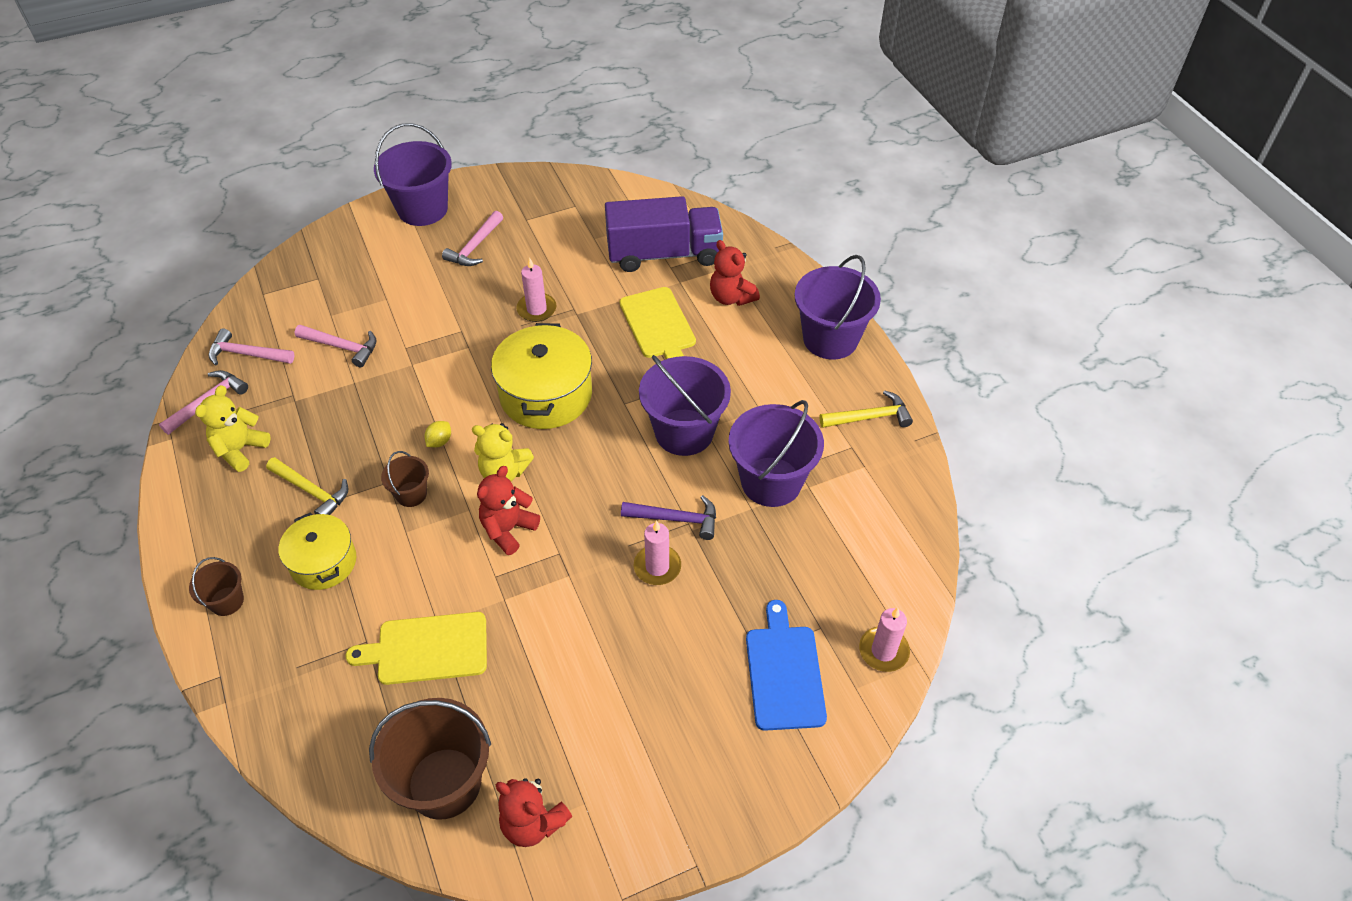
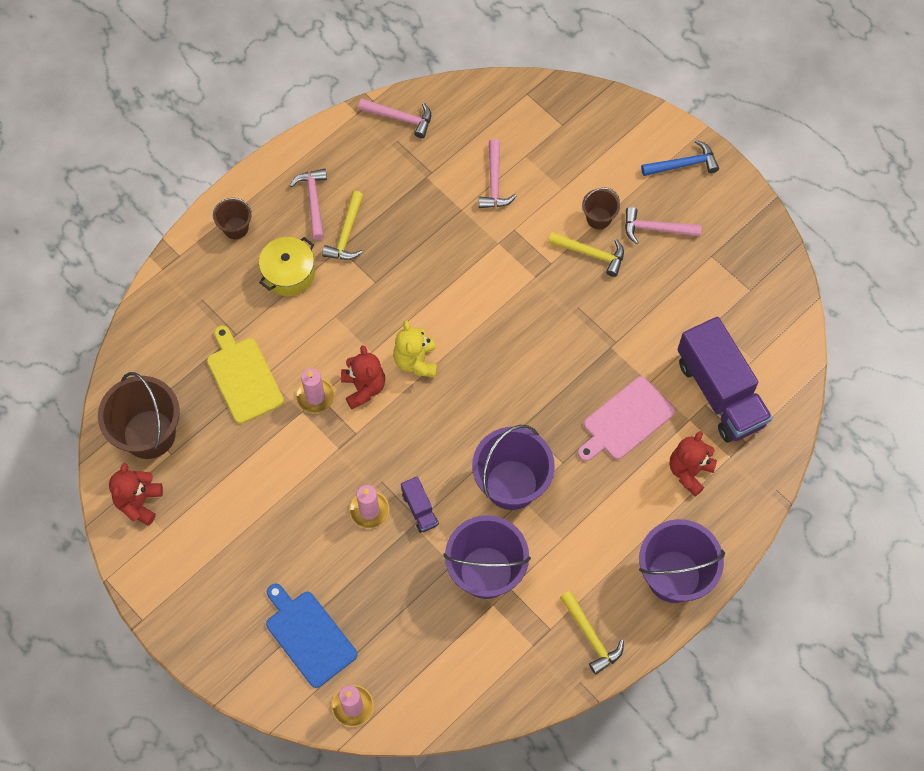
camera: 70 degrees right, 15 degrees up
yellow teddy bear [195,385,271,472] -> none
pink hammer [209,328,294,365] -> pink hammer moved to [290,169,327,240]
purple bucket [374,123,452,226] -> blue hammer [641,140,719,176]
brown bucket [381,451,429,507] -> brown bucket moved to [582,188,620,229]
yellow lemon [425,421,451,448] -> none
red teddy bear [477,466,540,555] -> red teddy bear turned 60 degrees clockwise [341,345,385,409]
yellow pot [491,323,592,429] -> none
pink candle [516,257,557,322] -> pink candle moved to [296,368,335,413]
yellow cutting board [620,287,696,359] -> pink cutting board [578,376,675,461]
purple hammer [621,495,716,540] -> purple truck [401,476,439,533]
blue cutting board [746,600,827,731] -> blue cutting board turned 105 degrees counterclockwise [266,584,357,688]
none -> yellow hammer [548,232,624,277]

